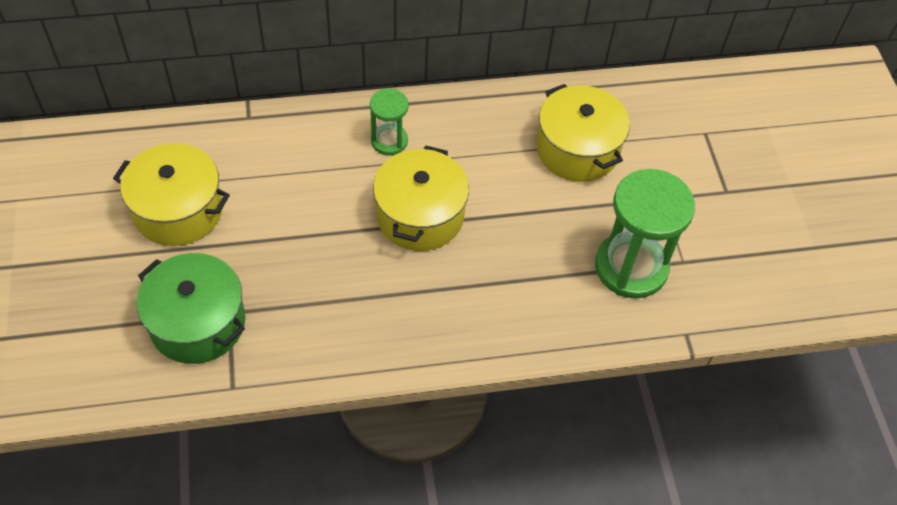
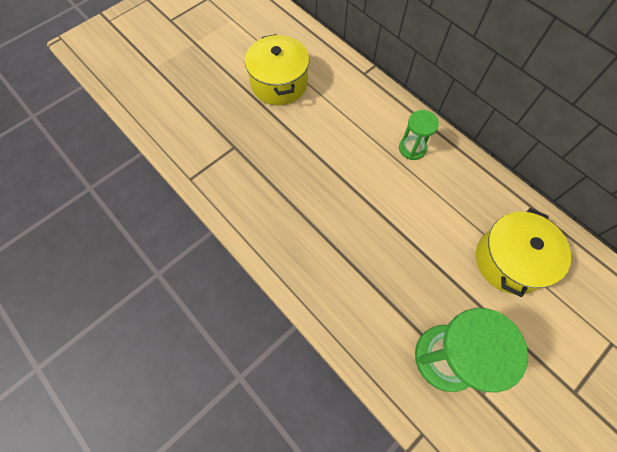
camera: 60 degrees right, 10 degrees up
green pot [136,253,245,364] -> none
yellow pot [373,145,469,251] -> none

